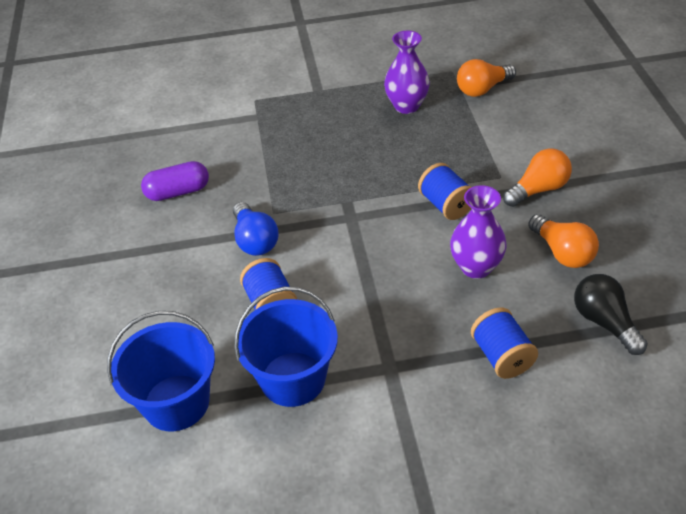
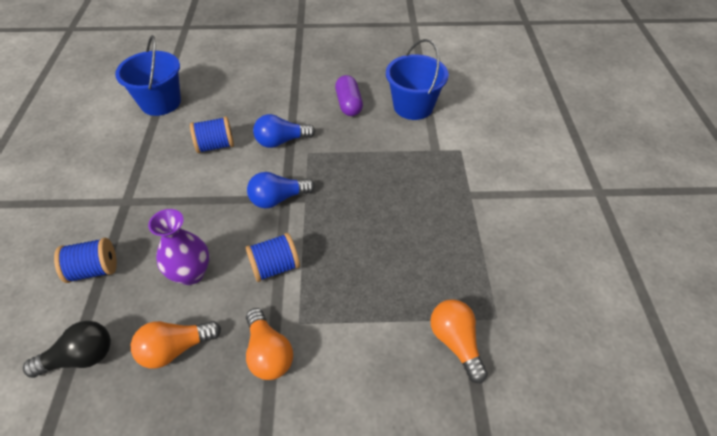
camera: 95 degrees right, 5 degrees up
blue bucket [234,287,338,407] -> blue bucket moved to [386,39,449,120]
purple vase [384,31,430,114] -> none
none -> blue light bulb [247,172,315,208]

